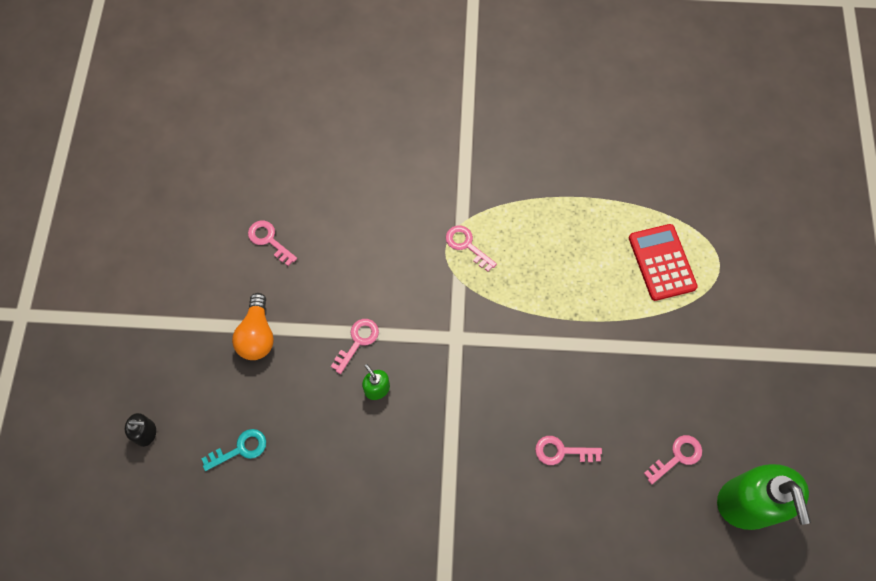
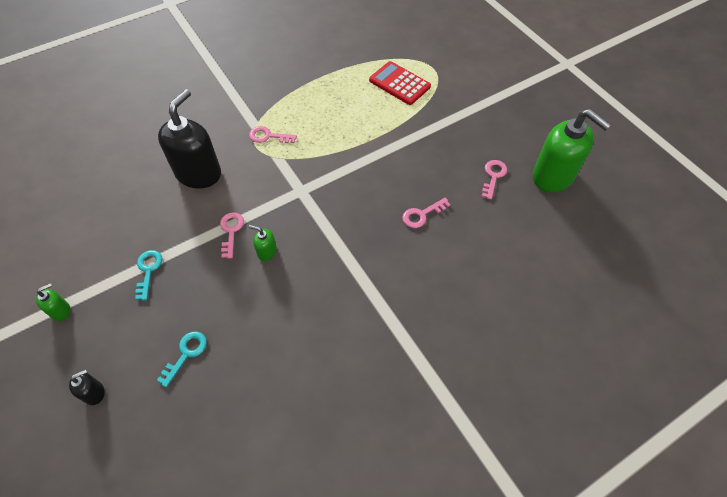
camera: 35 degrees left, 10 degrees down
orange light bulb [232,293,274,360] -> turquoise key [135,250,163,301]
pink key [248,221,297,266] -> none
none -> green soap dispenser [36,283,71,321]
none -> black soap dispenser [158,89,221,189]

